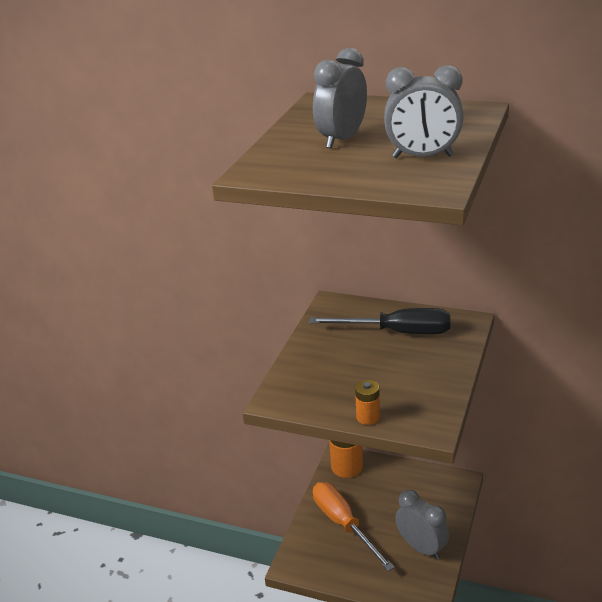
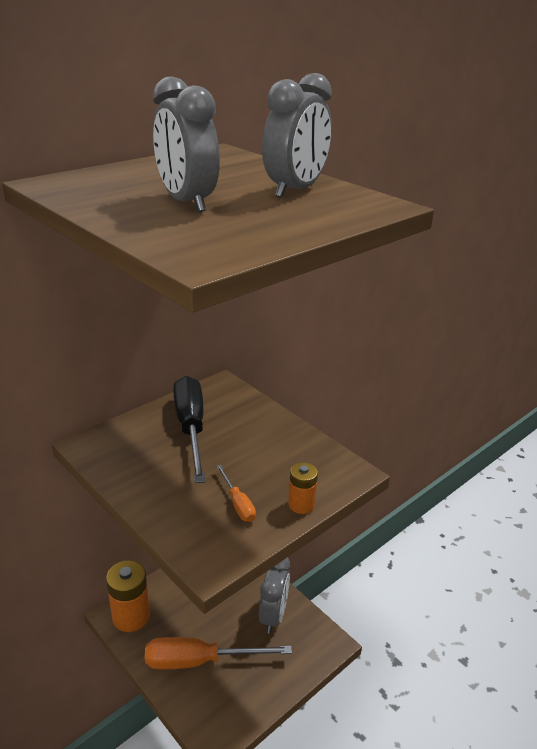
camera: 65 degrees left, 0 degrees up
black screwdriver [309,308,450,334] -> black screwdriver turned 45 degrees counterclockwise [173,376,206,483]
grey clock [395,490,449,559] -> grey clock turned 120 degrees clockwise [259,557,290,634]
none -> orange screwdriver [216,465,256,522]

